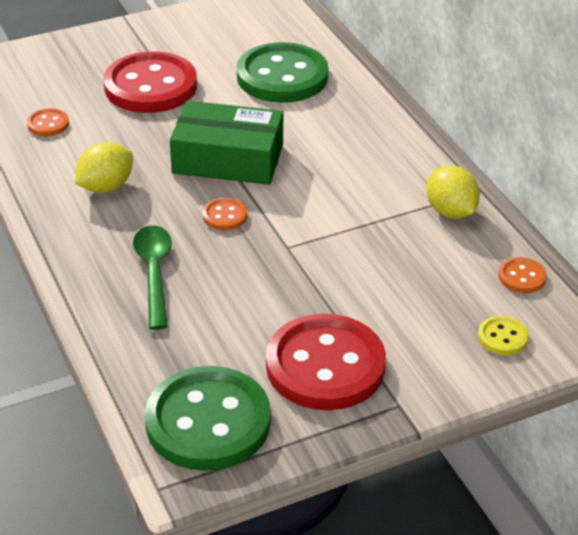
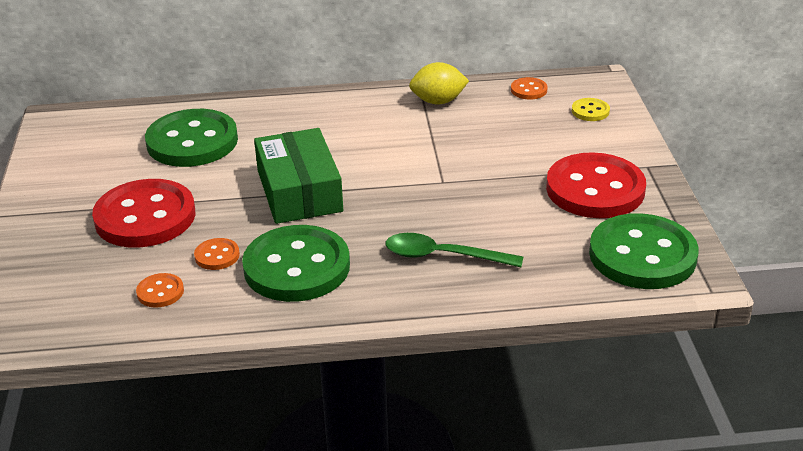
camera: 70 degrees left, 5 degrees down
yellow lemon [75,142,133,193] -> green button [242,225,350,302]
green box [170,101,283,185] -> green box turned 45 degrees counterclockwise [254,128,343,224]
orange button [202,198,247,230] -> orange button moved to [194,238,240,270]

